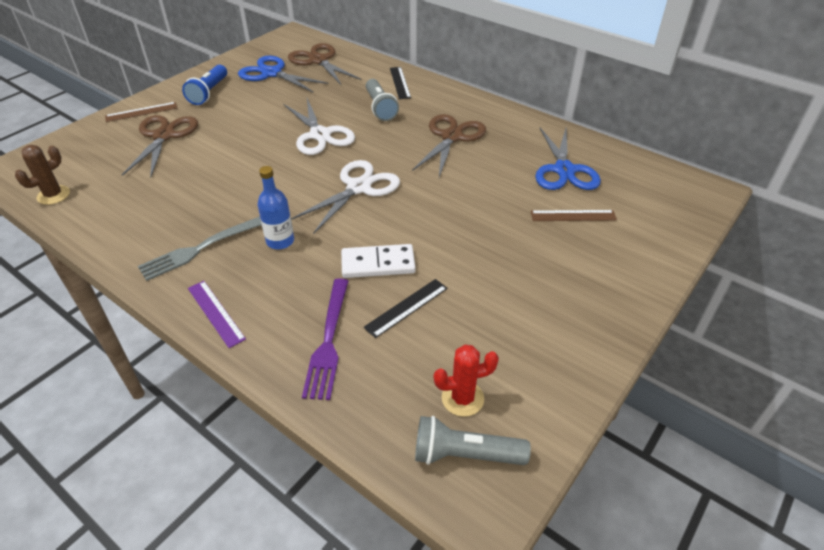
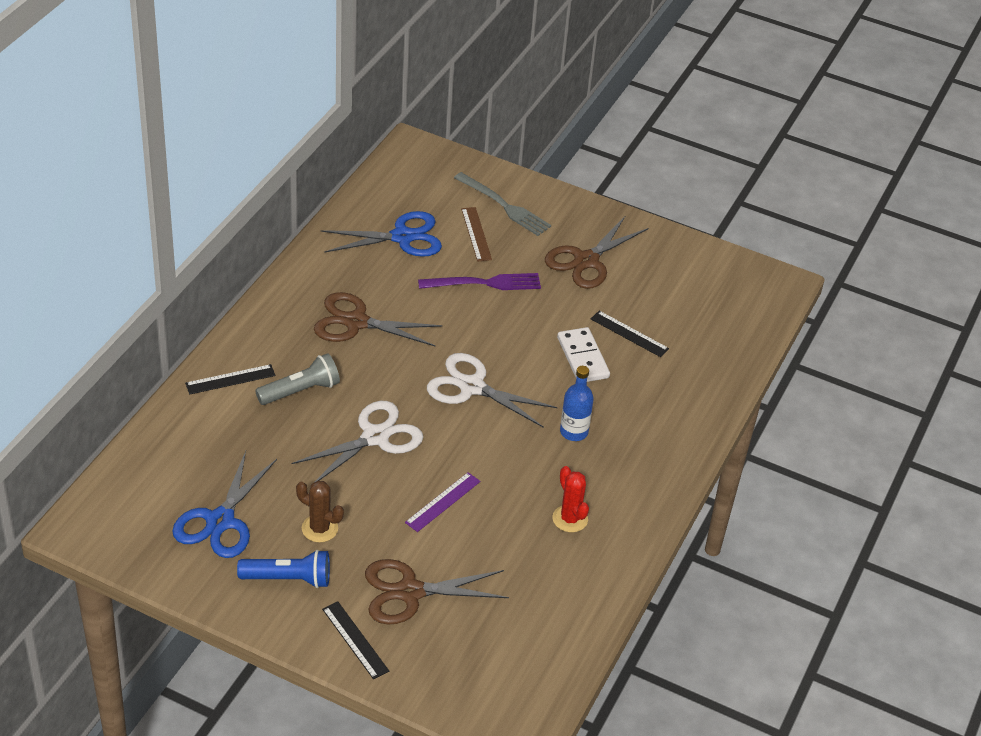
camera: 105 degrees left, 0 degrees up
brown cactus [15,145,70,205] -> brown cactus moved to [296,480,344,543]
brown ruler [105,102,177,122] -> black ruler [322,601,389,679]
grey fork [138,216,262,281] -> grey fork moved to [454,172,551,236]
purple ruler [188,281,246,348] -> purple ruler moved to [405,472,481,532]
brown scissors [288,43,361,85] -> brown scissors moved to [545,215,648,289]
purple fork [302,279,349,400] -> purple fork moved to [418,273,541,290]
grey flashlight [415,416,531,465] -> none
red cactus [434,344,499,417] -> red cactus moved to [552,466,589,532]

